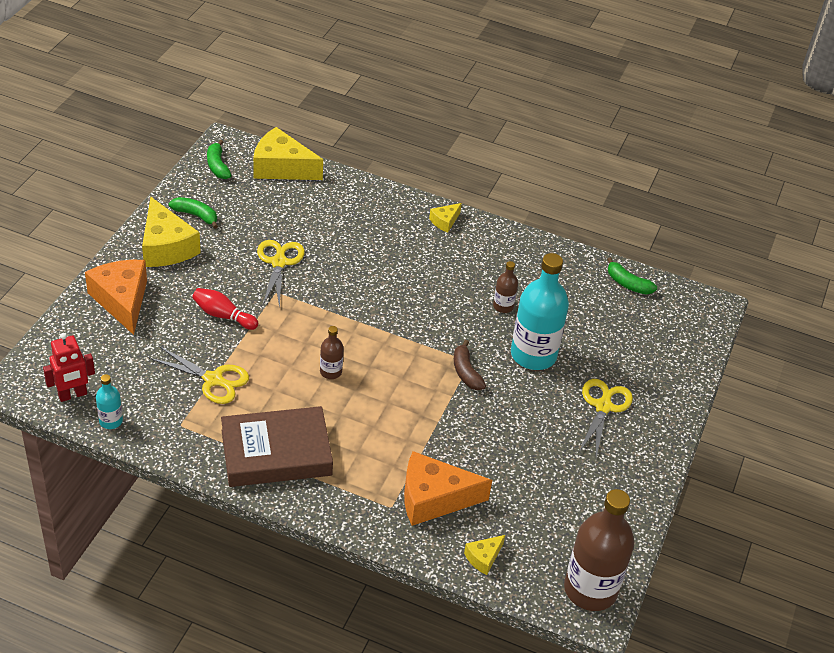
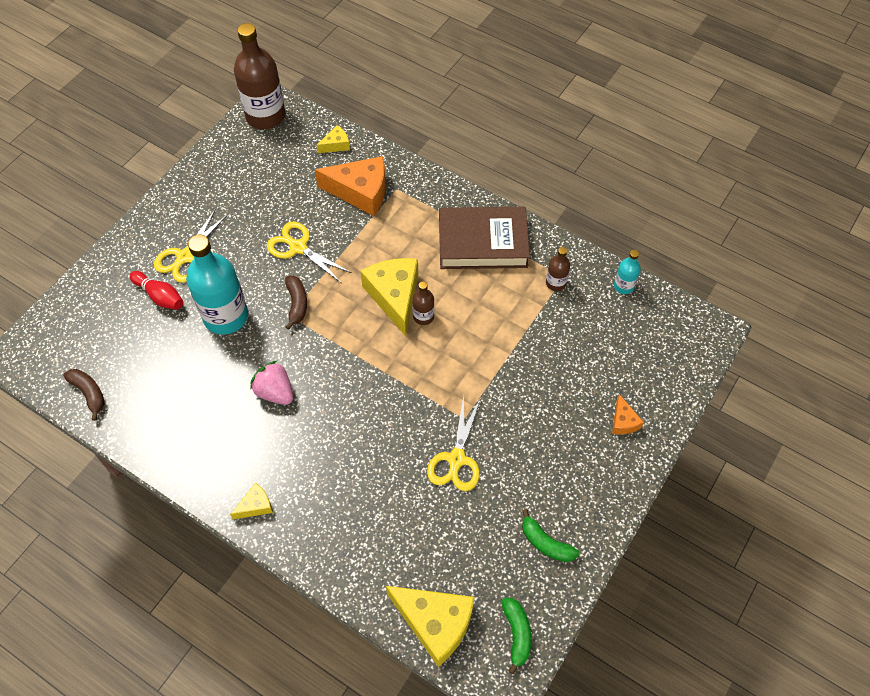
camera: 165 degrees left, 15 degrees up
red robot [43,333,95,402] -> none
orange cheese [85,260,147,335] -> orange cheese [612,394,644,435], size x0.48
yellow cheese [142,197,201,267] -> yellow cheese moved to [360,258,418,336]
yellow scissors [149,346,249,404] -> yellow scissors moved to [267,221,352,283]
red bowling pin [192,288,258,330] -> red bowling pin moved to [130,271,183,310]
brown bottle [493,261,518,313] -> brown bottle moved to [546,247,570,291]
green banana [607,257,657,295] -> brown banana [63,369,105,421]
none -> pink strawberry [250,360,293,405]

